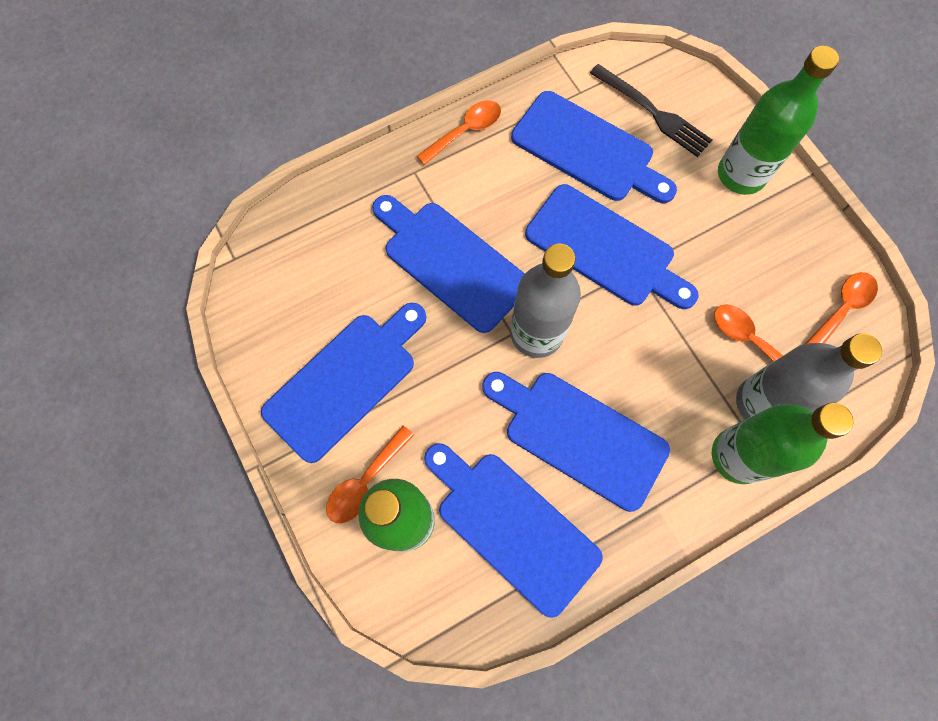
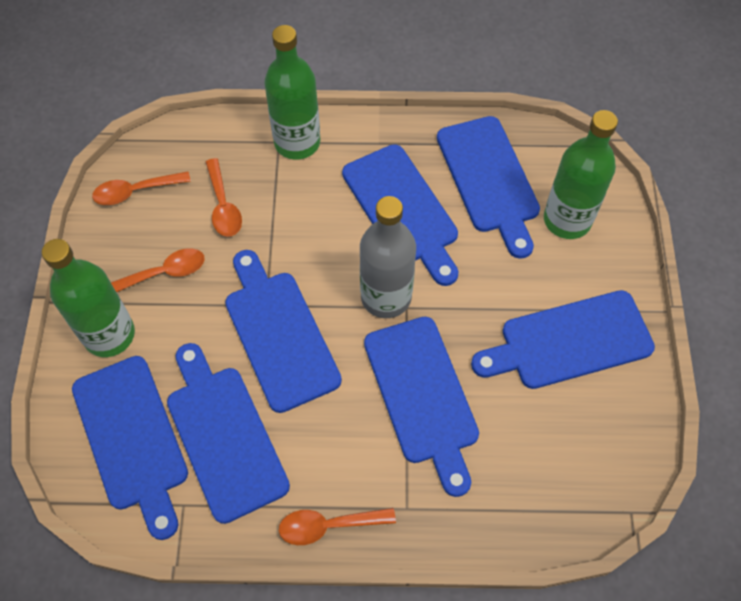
camera: 150 degrees left, 10 degrees down
orange spoon [326,426,414,524] -> orange spoon moved to [111,248,205,292]
black fork [590,64,712,157] -> blue cutting board [72,356,188,540]
grey bottle [736,333,882,420] -> none

